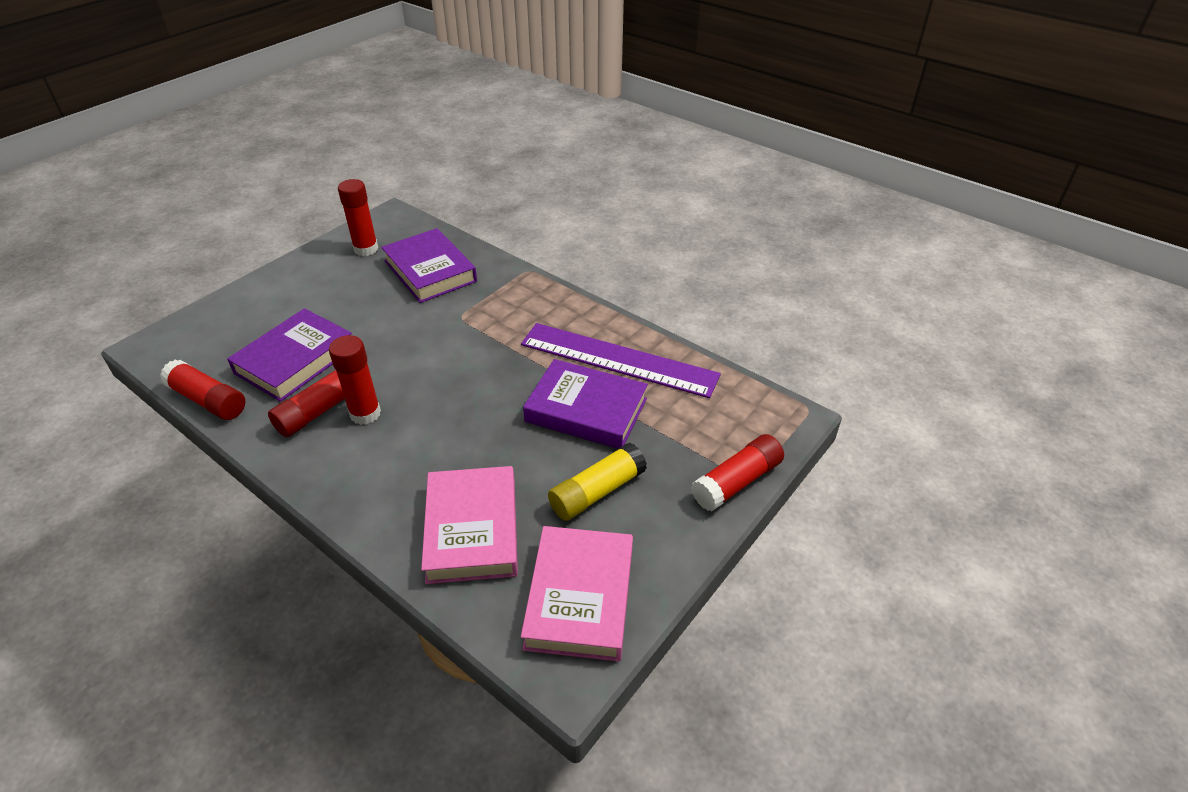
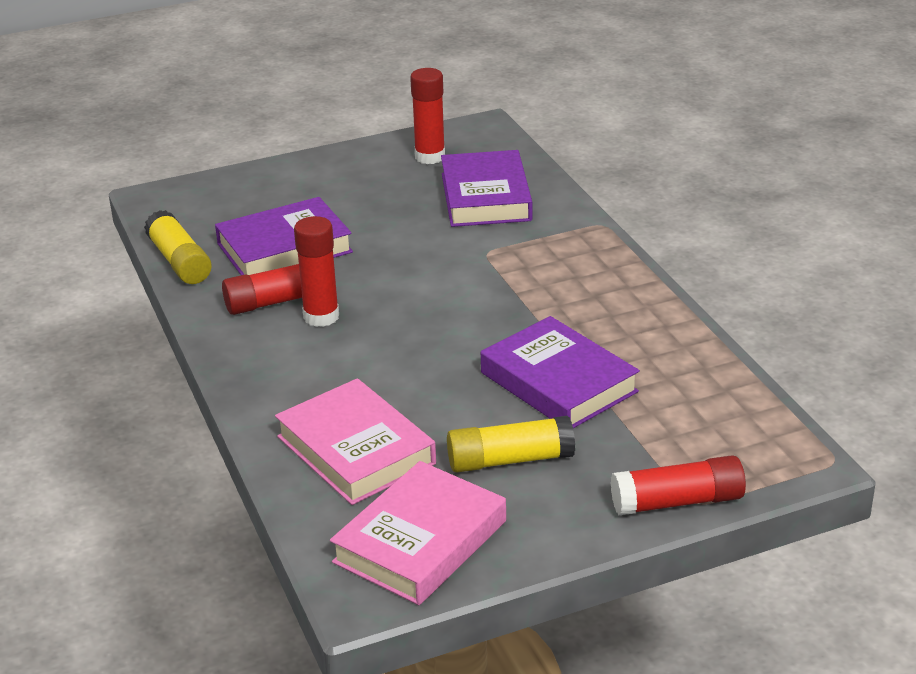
camera: 30 degrees right, 10 degrees down
red glue stick [160,359,245,420] -> yellow glue stick [144,210,212,284]
pink book [421,466,518,584] -> pink book turned 60 degrees counterclockwise [275,378,436,505]
purple ruler [521,323,721,398] -> none

